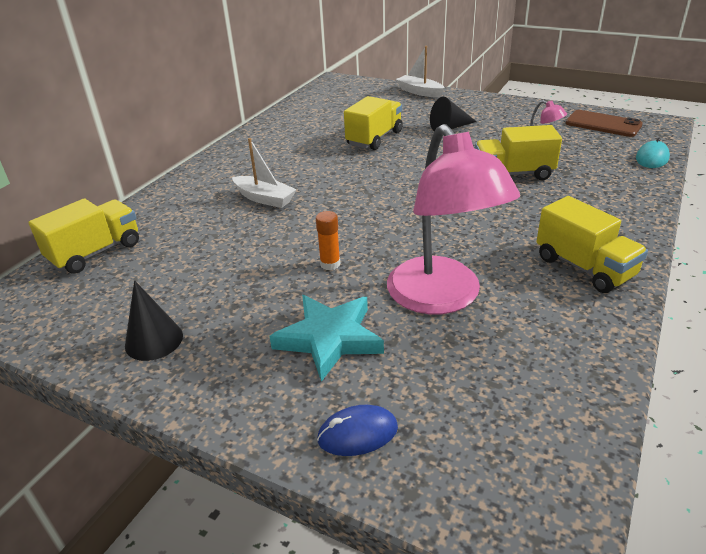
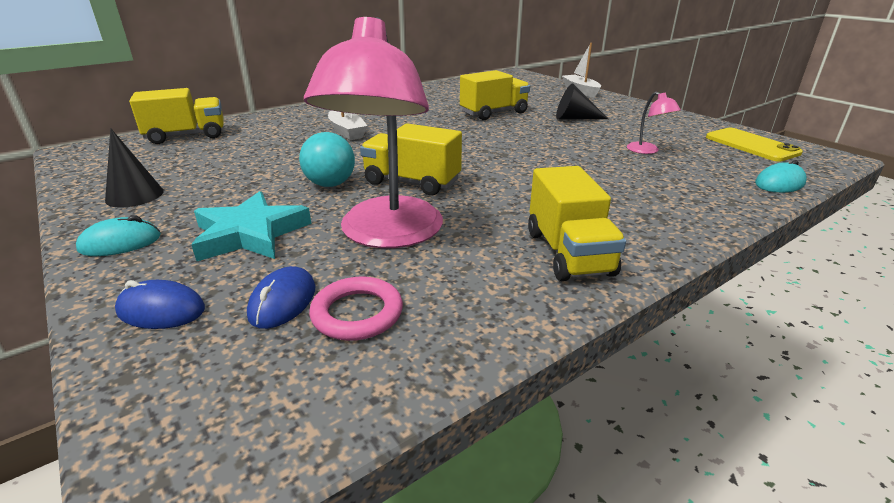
camera: 25 degrees right, 5 degrees down
orange glue stick [316,211,340,270] -> turquoise ball [299,132,355,187]
yellow truck [475,125,562,181] -> yellow truck moved to [360,123,462,195]
brown phone [566,110,643,137] -> yellow phone [706,128,803,162]
none -> turquoise mouse [76,215,161,256]
none -> blue mouse [247,266,315,329]
none -> pink ring [309,276,403,341]

